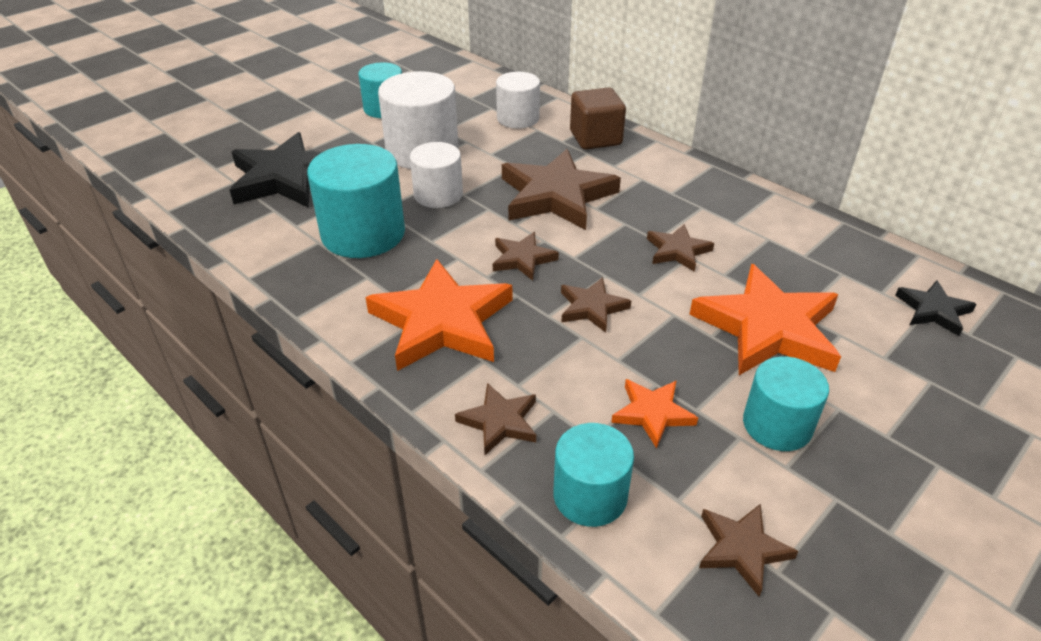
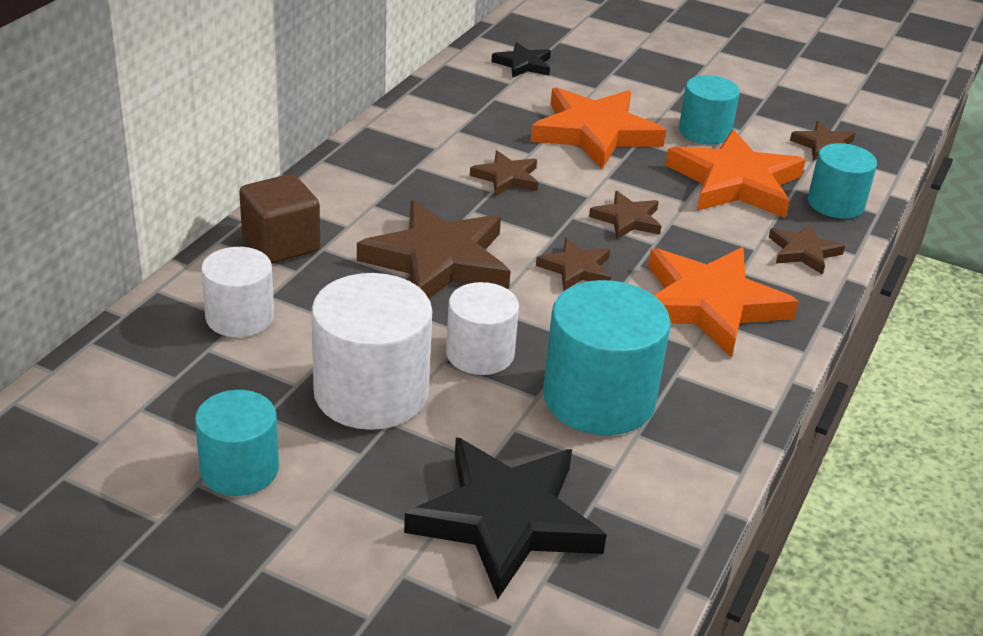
camera: 110 degrees left, 5 degrees down
orange star [611,379,698,449] -> orange star [665,129,806,218], size x1.99

